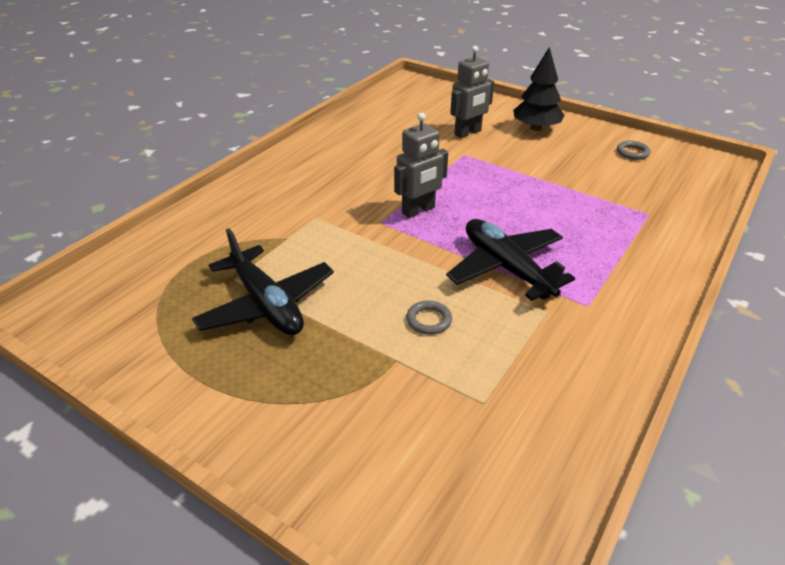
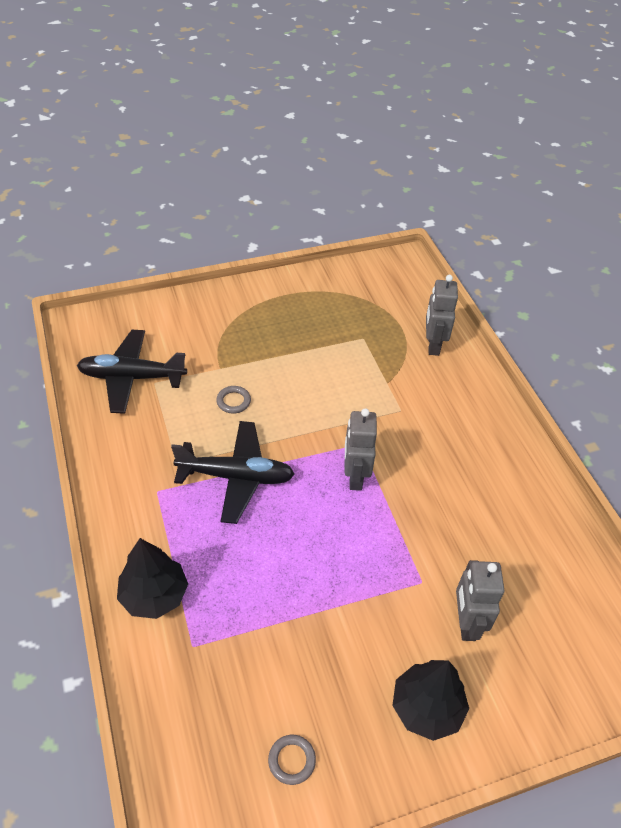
camera: 125 degrees right, 10 degrees up
black plane [192,228,334,335] -> black plane moved to [77,330,187,414]
none -> black tree [117,538,188,619]
none -> grey robot [426,275,458,356]

